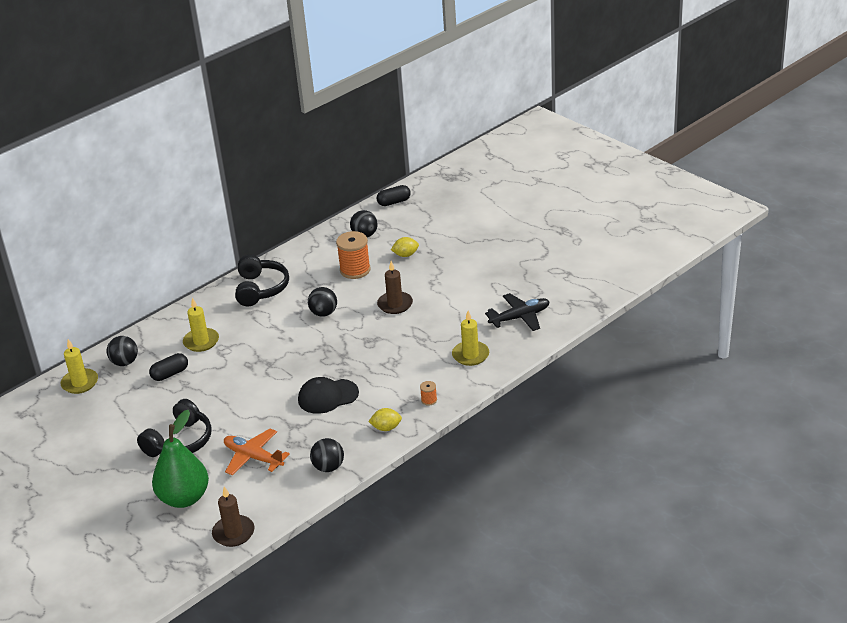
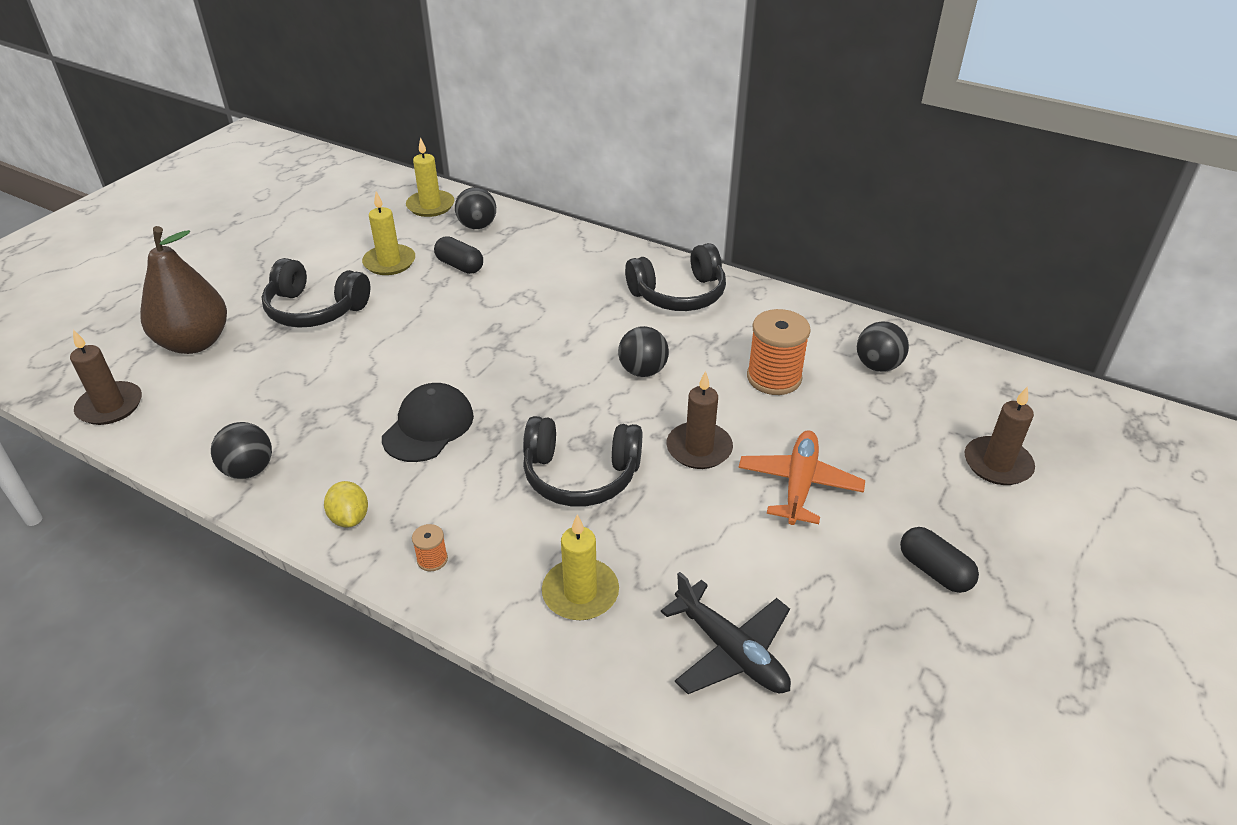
camera: 70 degrees right, 5 degrees up
green pear [152,410,209,508] -> brown pear [140,226,227,354]
yellow candle [183,297,219,352] -> yellow candle moved to [362,192,415,275]
orange plane [224,428,290,475] -> orange plane moved to [738,430,865,525]
black cap [298,377,359,414] -> black cap turned 60 degrees clockwise [382,383,474,462]
black capsule [377,185,411,206] -> black capsule moved to [900,527,979,593]
yellow lemon [391,237,419,257] -> none
none -> black headphones [523,416,642,507]
none -> brown candle [965,386,1035,485]

